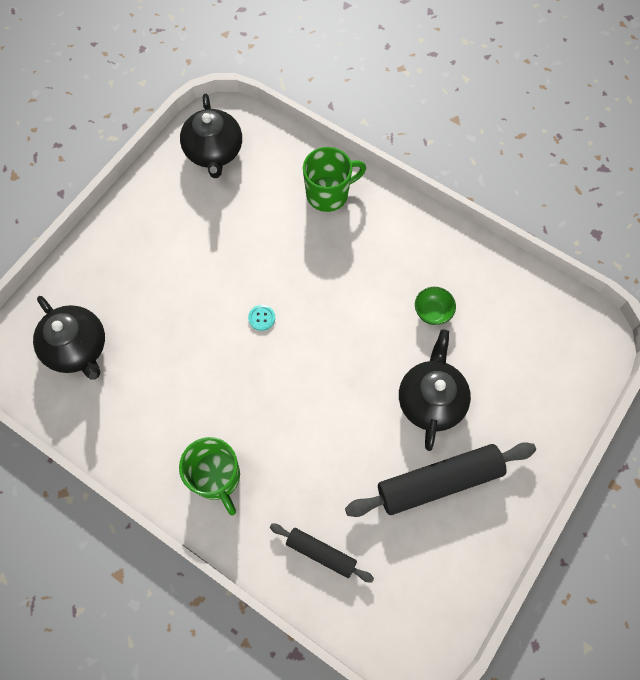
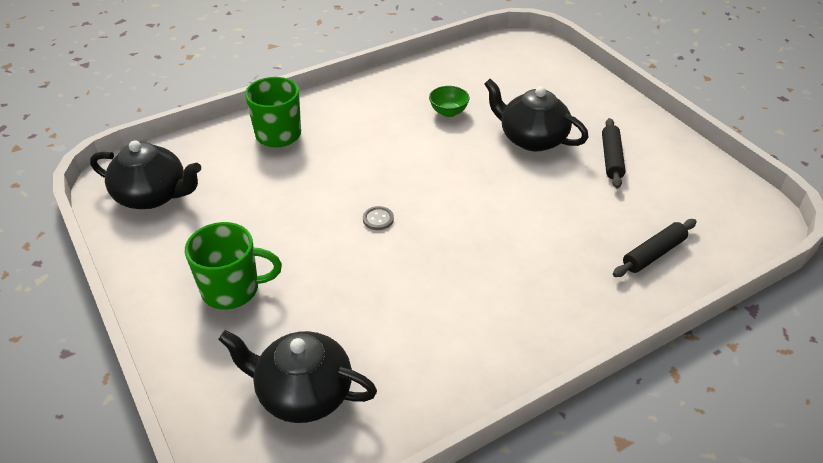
camera: 65 degrees left, 25 degrees down
black teapot [33,296,105,379] -> black teapot turned 150 degrees counterclockwise [218,330,377,423]
green mug [179,437,240,515] -> green mug moved to [185,222,282,310]
turquoise button [248,305,275,331] -> grey button [363,206,394,230]
black rolling pin [345,442,536,517] -> black rolling pin [602,118,626,189], size x0.55

